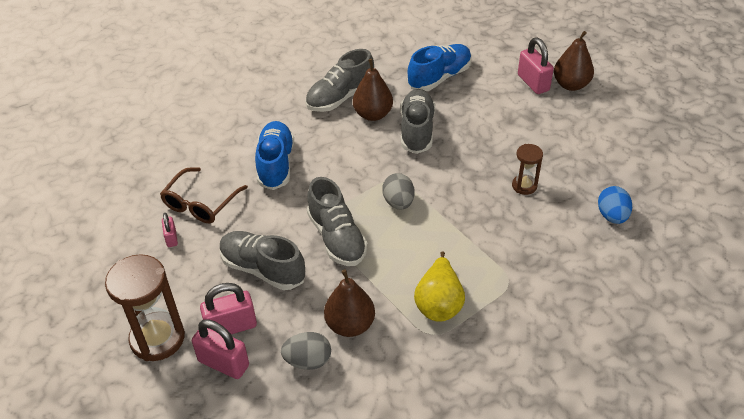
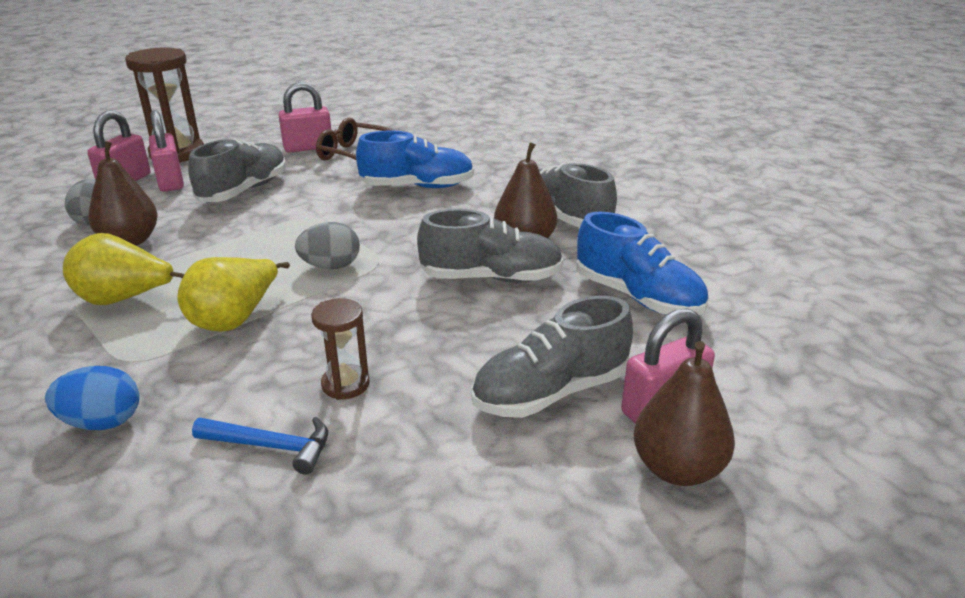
camera: 85 degrees right, 15 degrees down
pink padlock [162,213,178,247] -> pink padlock [278,82,331,153], size x1.83
grey shoe [307,177,368,266] -> grey shoe moved to [471,296,633,418]
blue egg [598,186,632,224] -> blue egg moved to [45,366,139,430]
none -> yellow pear [177,257,290,332]
none -> blue hammer [192,417,328,474]

